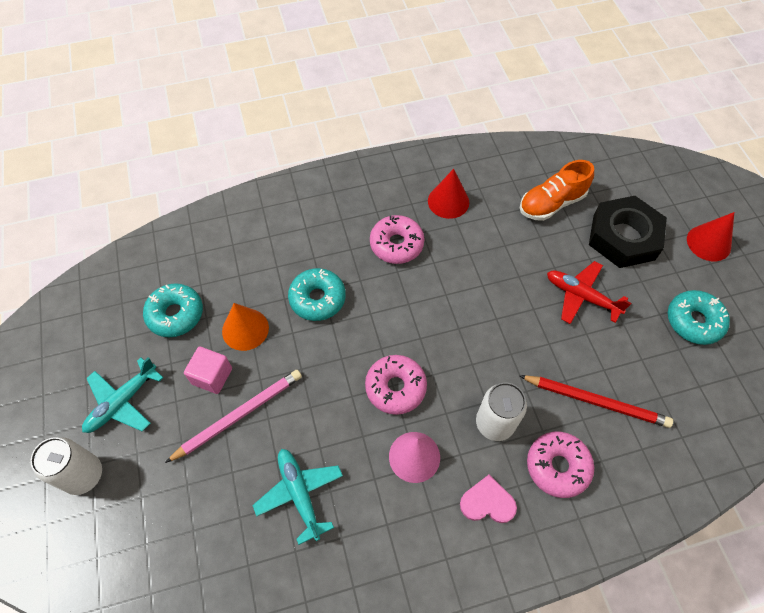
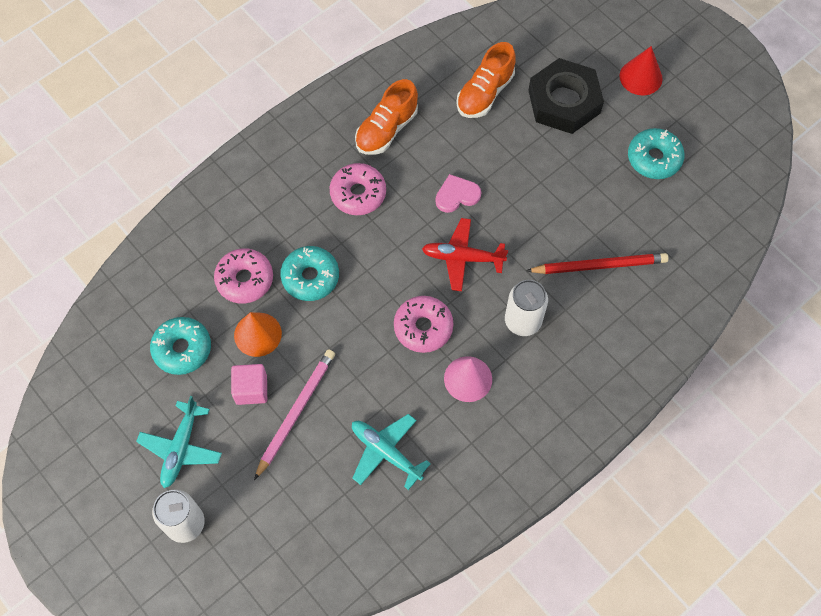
camera: 25 degrees left, 5 degrees up
red cone [428,169,469,219] -> orange shoe [355,79,418,155]
pink heart [460,475,517,523] -> pink heart moved to [435,174,481,213]
pink donut [527,432,594,498] -> pink donut moved to [214,248,273,304]
red plane [547,261,631,324] -> red plane moved to [422,218,508,291]

